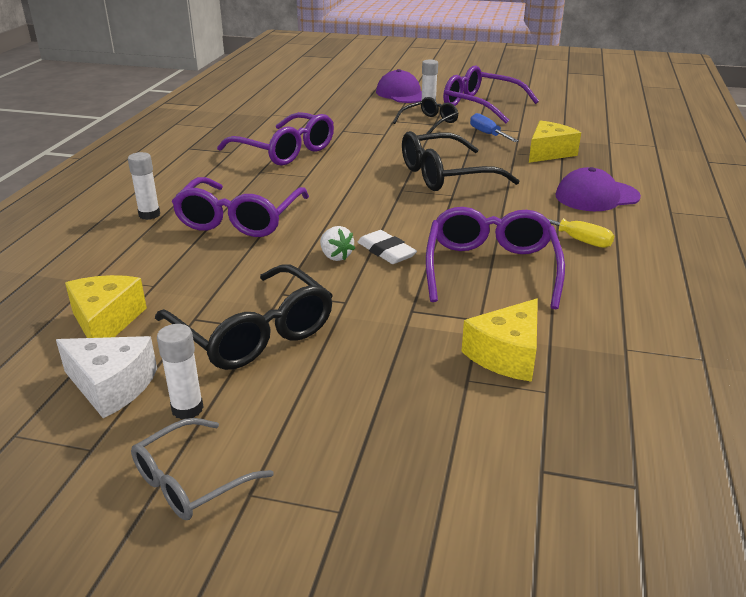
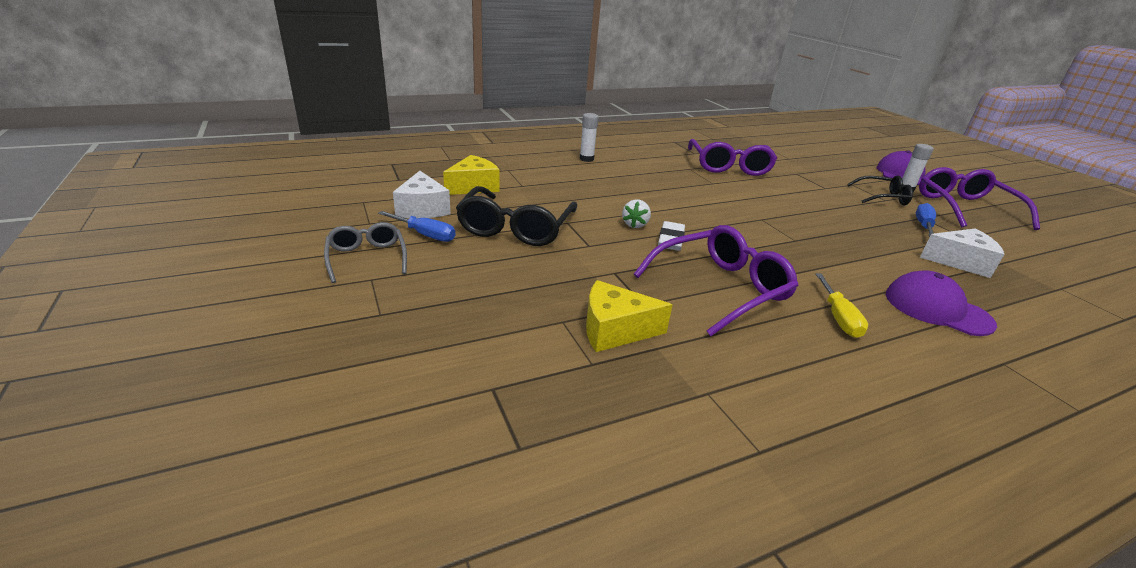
camera: 50 degrees right, 0 degrees up
grey glasses [131,418,274,520] -> grey glasses turned 60 degrees clockwise [324,222,407,283]
white glue stick [157,324,203,420] -> blue screwdriver [378,211,455,242]
purple glasses [172,177,309,237] -> none
black glasses [402,131,520,191] -> none
yellow cheese [529,120,581,163] -> white cheese [920,228,1004,278]

